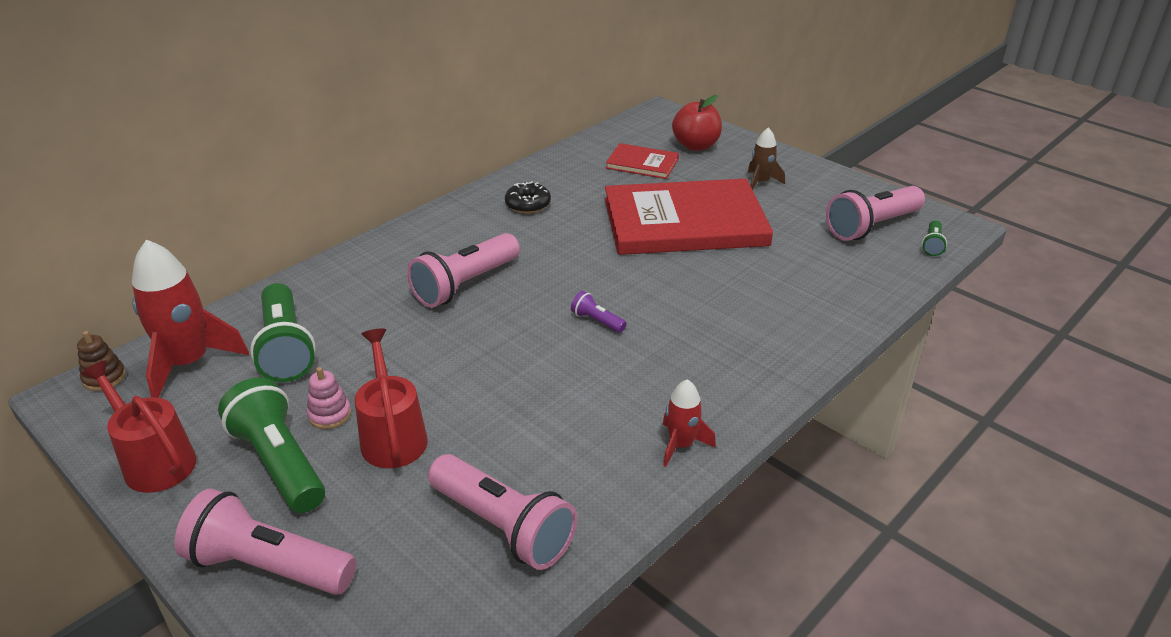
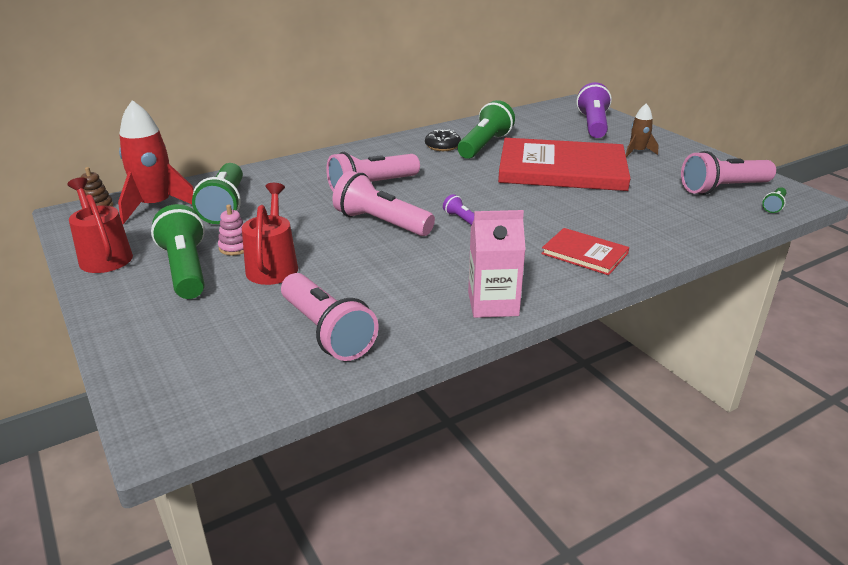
camera: 15 degrees right, 5 degrees down
pink flashlight [174,488,356,595] -> pink flashlight moved to [332,171,435,236]
red book [606,143,679,179] -> red book moved to [541,228,629,275]
red rocket [663,379,716,467] -> pink carton [468,210,526,318]
red apple [672,95,722,151] -> purple flashlight [576,82,612,138]
none -> green flashlight [458,100,515,159]

